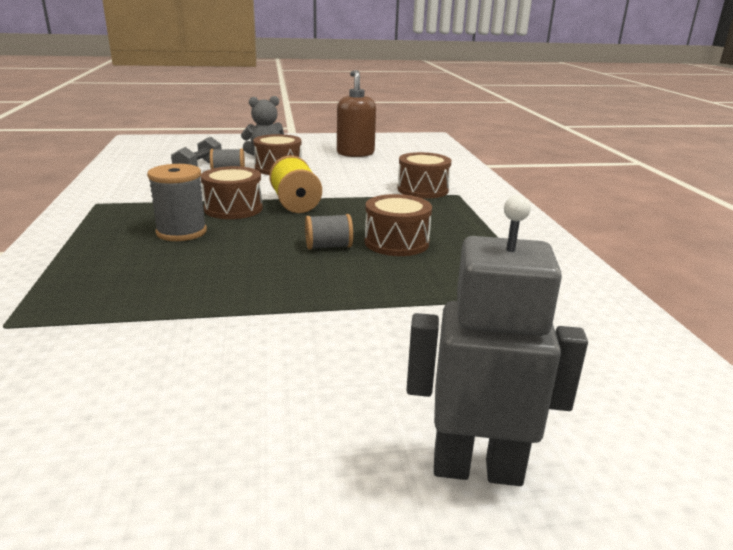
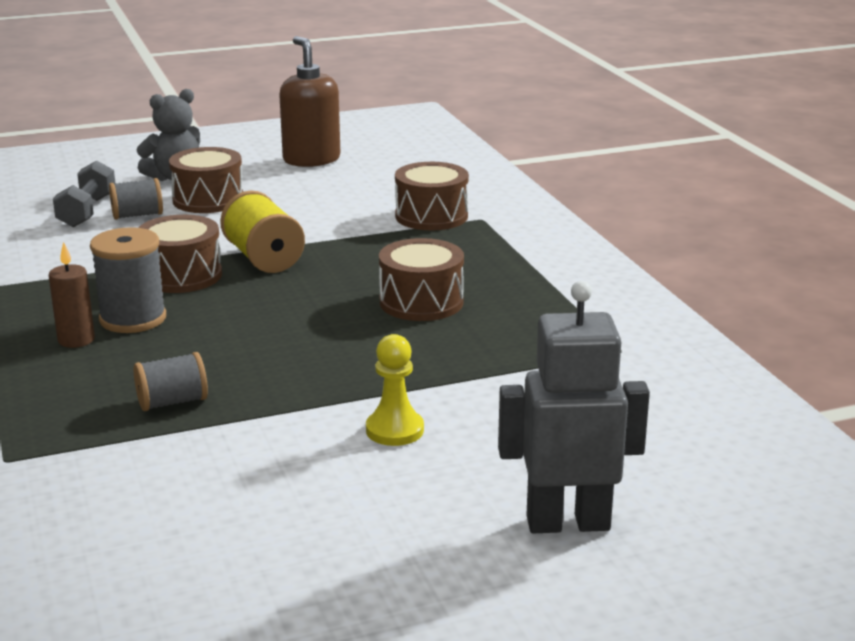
camera: 10 degrees left, 0 degrees up
grey spool [305,214,353,250] -> grey spool moved to [133,352,208,411]
none -> brown candle [49,242,95,348]
none -> yellow pawn [366,334,424,446]

